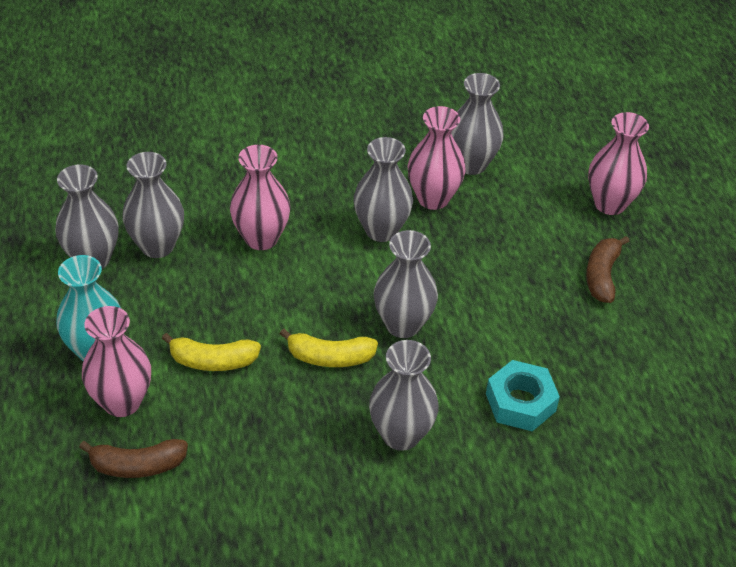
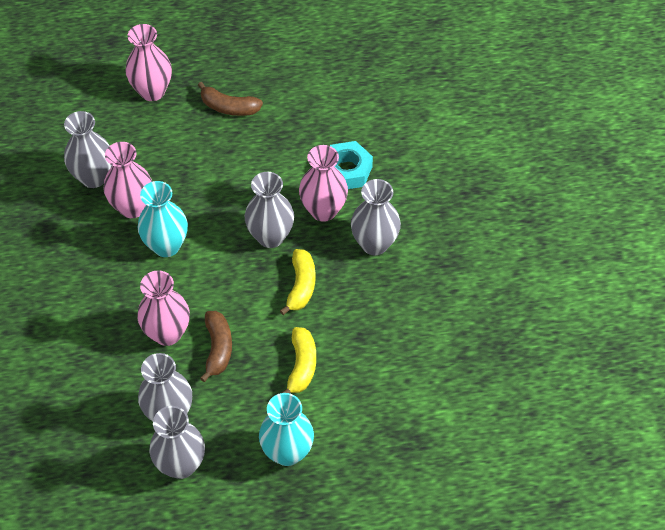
camera: 85 degrees left, 10 degrees up
brown banana [79,439,188,478] -> brown banana moved to [200,311,232,382]
pink vase [82,306,151,417] -> pink vase moved to [299,145,348,222]
grey vase [354,137,413,242] -> turquoise vase [138,181,188,257]

